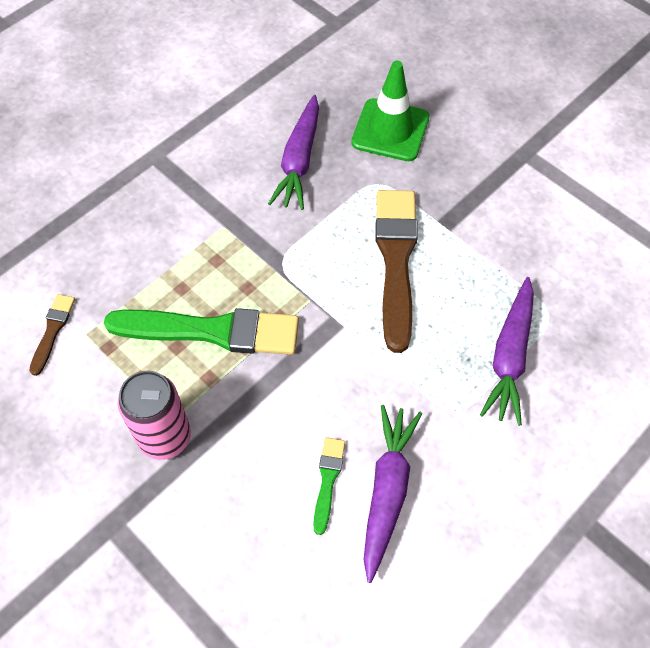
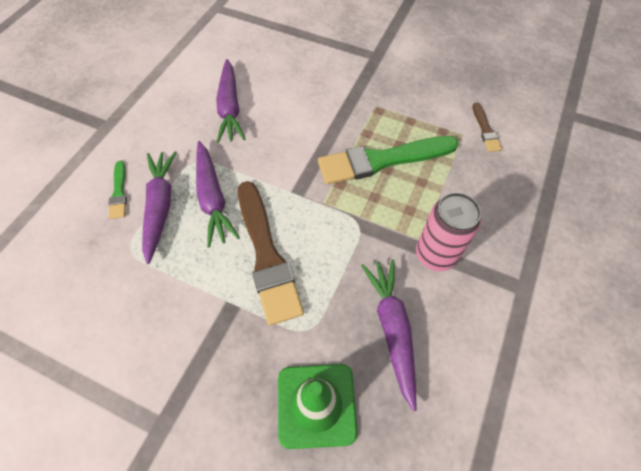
camera: 160 degrees right, 0 degrees up
pink can [118,371,191,460] -> pink can moved to [416,193,481,271]
green brush [313,437,345,535] -> green brush moved to [109,161,127,219]
none -> purple carrot [196,141,240,248]

